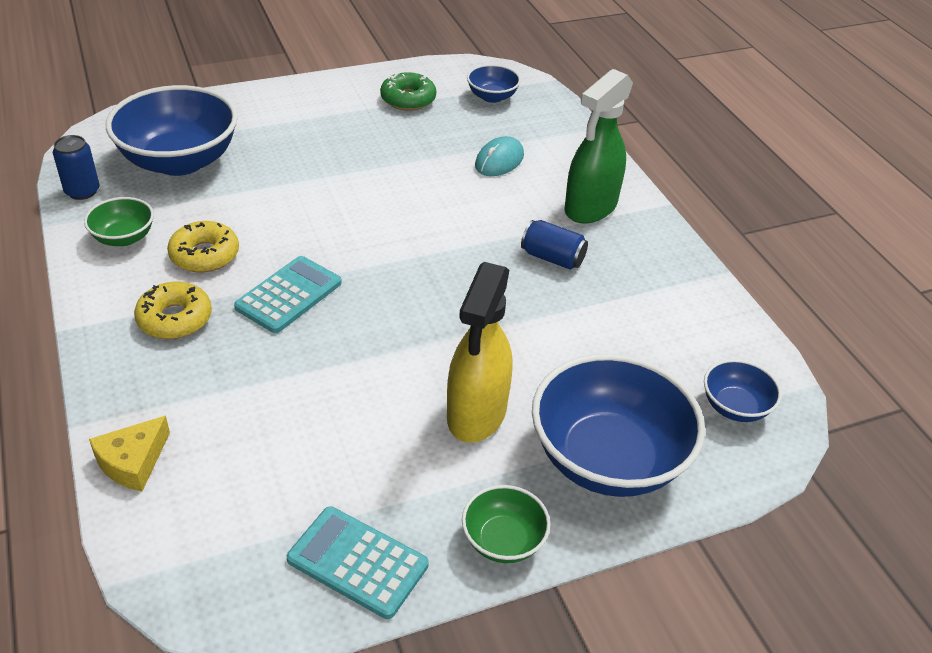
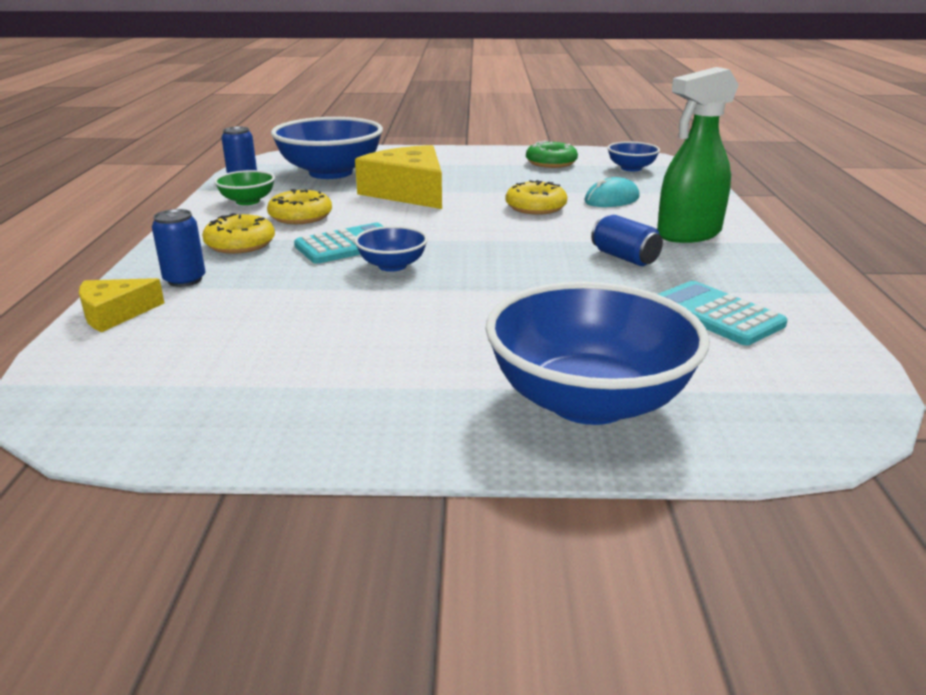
camera: 25 degrees right, 15 degrees down
turquoise calculator [287,506,429,619] -> turquoise calculator moved to [658,281,788,345]
yellow spray bottle [447,262,512,443] -> none
green bowl [462,485,551,563] -> none
blue bowl [704,359,782,422] -> blue bowl moved to [355,226,428,272]
none -> blue can [152,209,206,287]
none -> yellow cheese [355,145,442,209]
none -> yellow donut [505,180,567,215]

